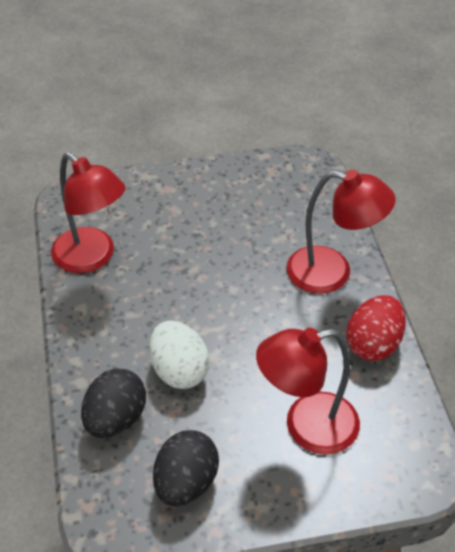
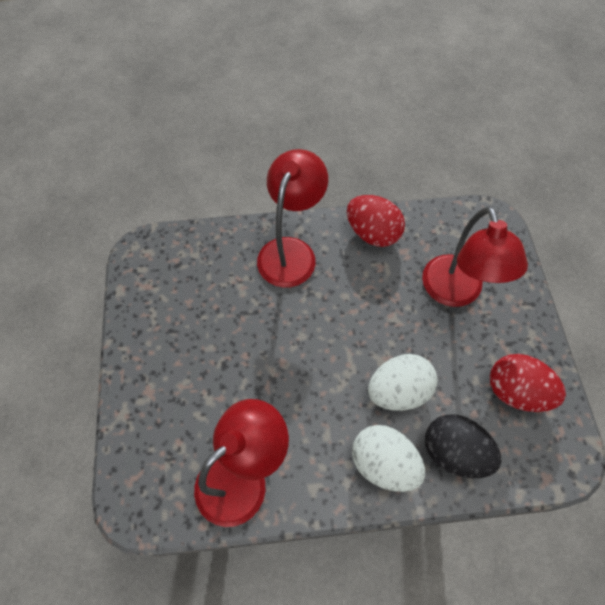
camera: 85 degrees left, 15 degrees up
black egg [153,430,219,506] -> red egg [490,354,566,412]
none -> white egg [352,425,425,492]

